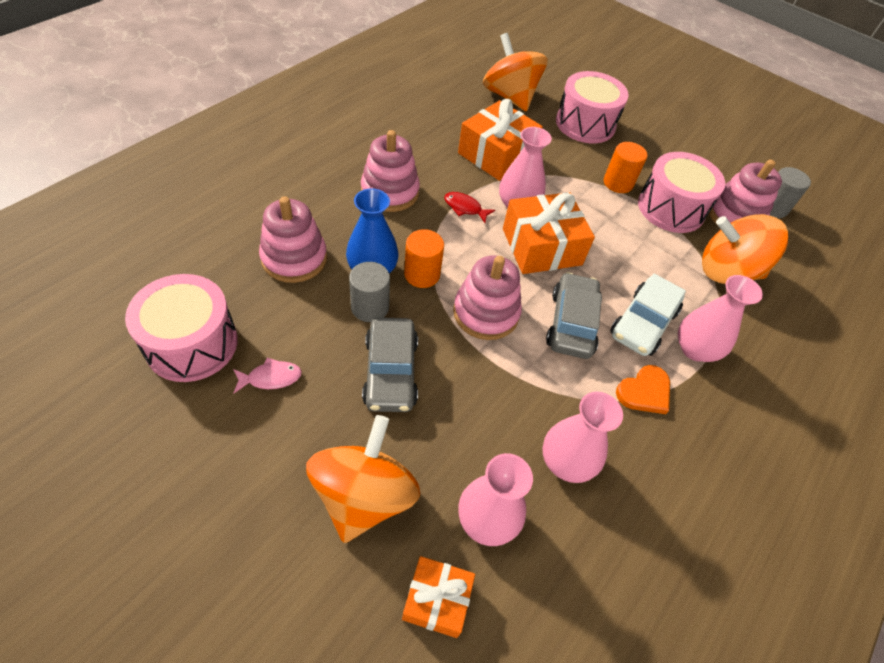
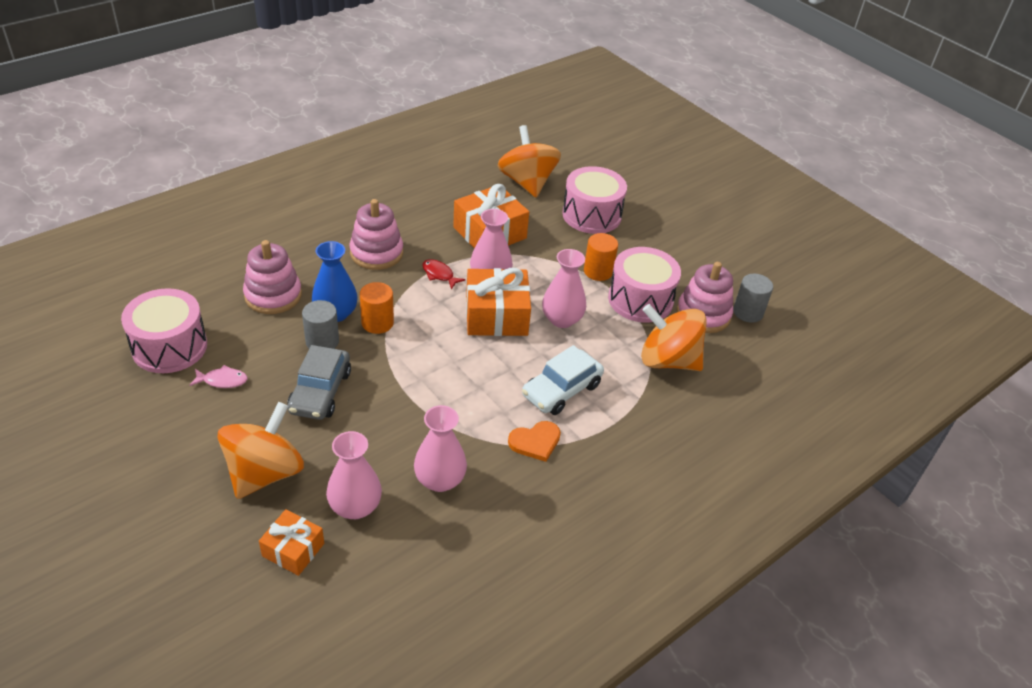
camera: 15 degrees right, 10 degrees down
pink stacking toy [453,256,522,340] -> none
grey car [546,272,602,359] -> none
pink vase [678,275,763,362] -> pink vase moved to [542,249,586,328]

